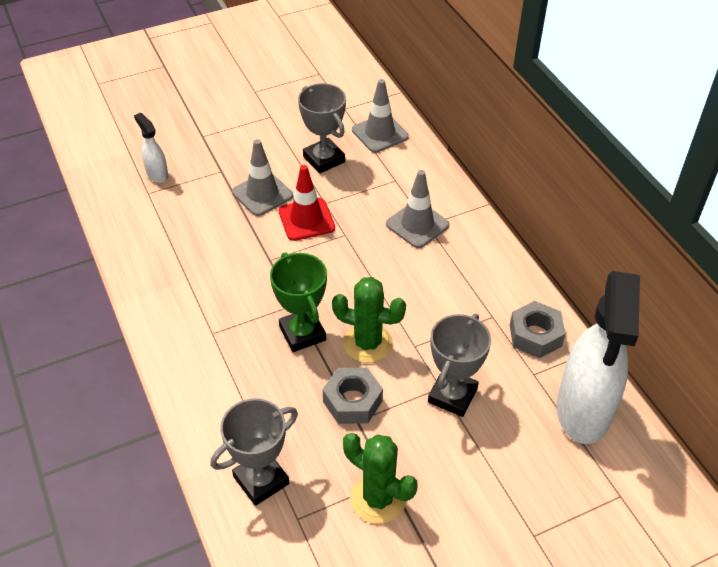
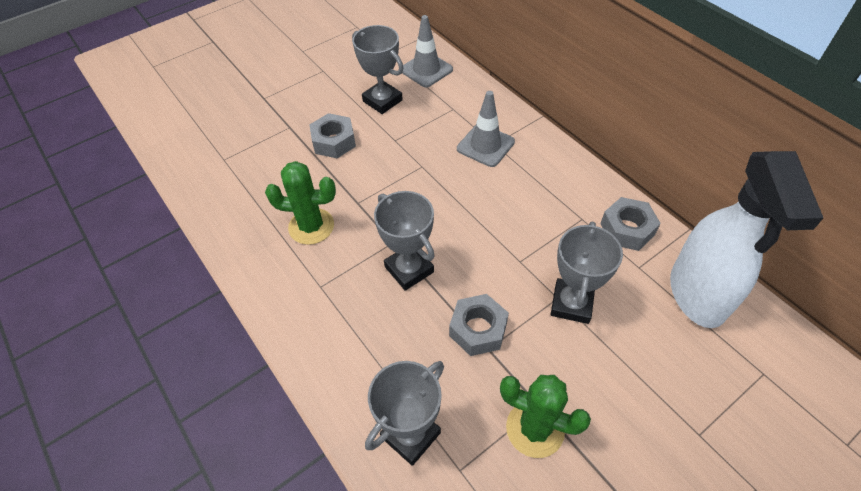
camera: 10 degrees left, 5 degrees up
white spray bottle [134,113,169,183] -> none
grey traffic cone [232,139,293,216] -> grey nut [309,113,356,158]
green trophy [270,252,327,352] -> grey trophy [374,191,434,291]
red traffic cone [279,165,335,241] -> none
green cactus [332,277,406,363] -> green cactus moved to [265,161,336,245]

